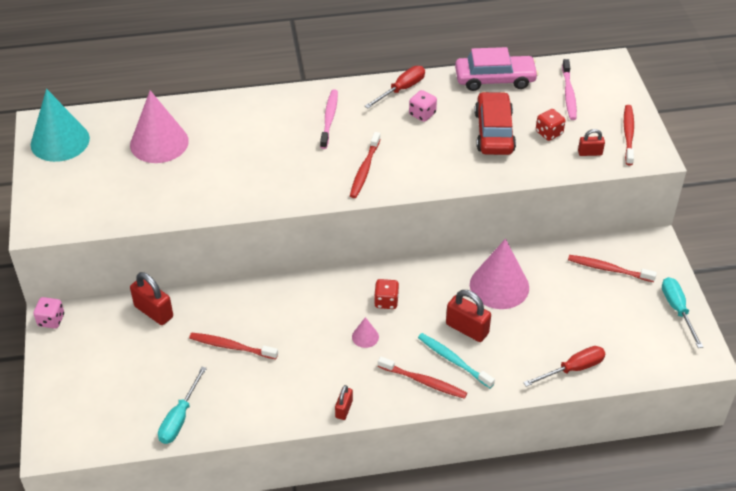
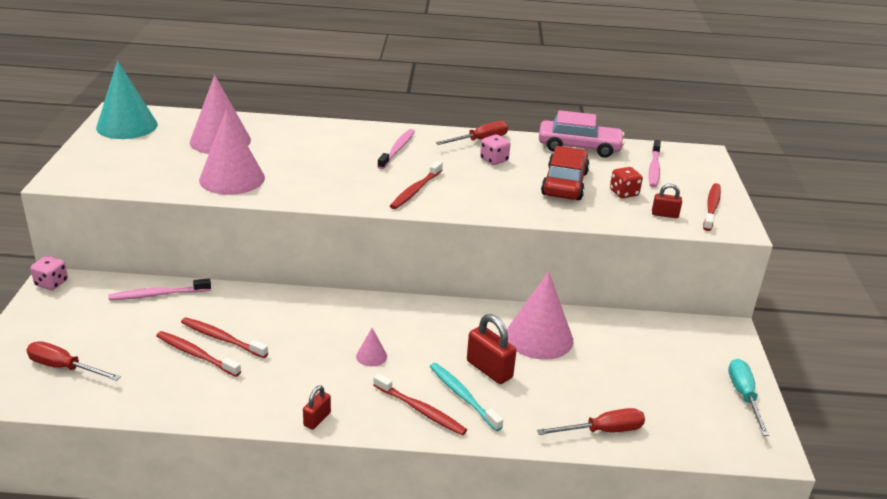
camera: 10 degrees right, 15 degrees down
red padlock [130,272,173,325] -> pink toothbrush [108,279,211,300]
turquoise screwdriver [158,367,207,444] -> none
red dice [374,279,399,309] -> none
red toothbrush [568,255,657,282] -> red toothbrush moved to [156,331,241,377]
none -> red screwdriver [26,341,121,381]
none -> pink cone [199,109,265,195]

